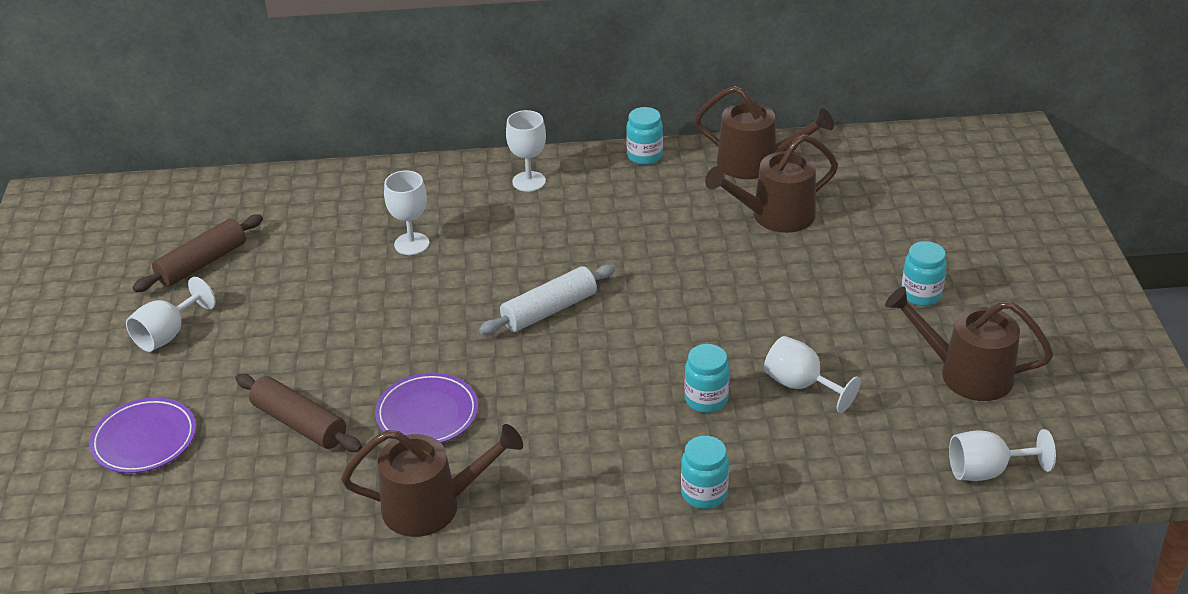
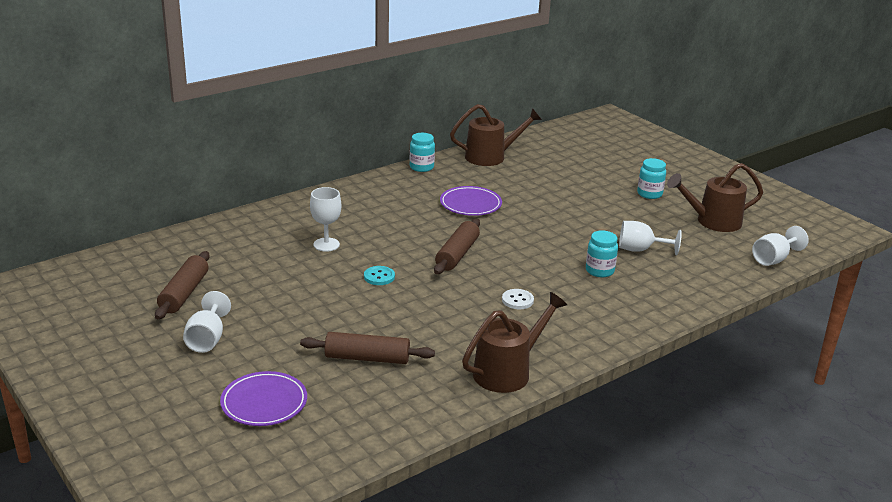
camera: 35 degrees left, 10 degrees down
purple plate [375,373,478,443] -> purple plate moved to [440,186,502,216]
white rolling pin [479,264,615,335] -> brown rolling pin [434,219,480,274]
white goblet [506,110,546,192] -> none
turquoise jar [681,436,729,509] -> none
brown watering can [705,134,838,233] -> none
none -> turquoise button [364,266,395,285]
none -> white button [502,289,534,309]

